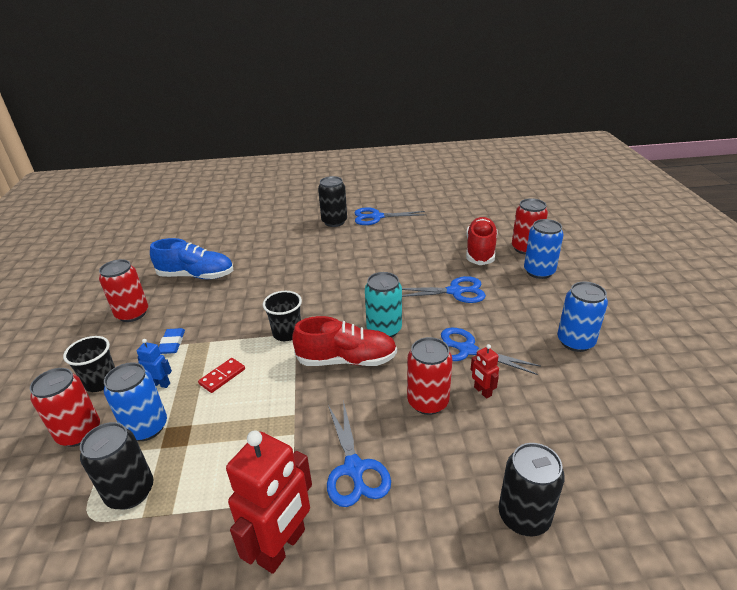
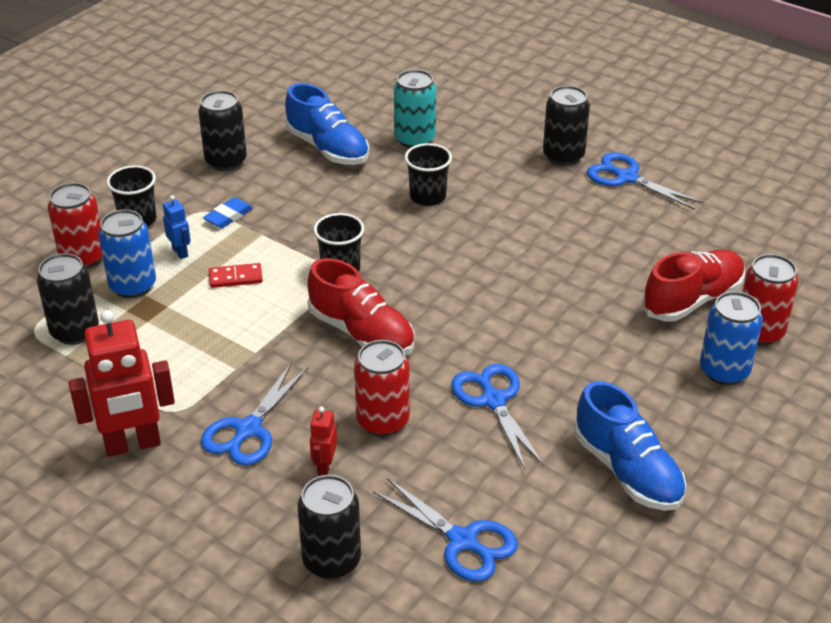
camera: 40 degrees right, 5 degrees up
red can [99,259,148,322] -> black can [198,90,247,171]
turquoise can [365,272,402,338] -> turquoise can moved to [394,70,436,148]
blue scissors [402,276,486,303] -> blue scissors moved to [373,478,518,582]
red robot [471,344,499,399] -> red robot moved to [310,407,337,476]
blue can [557,282,608,352] -> blue shoe [574,381,686,511]
none -> black cup [405,143,452,206]

